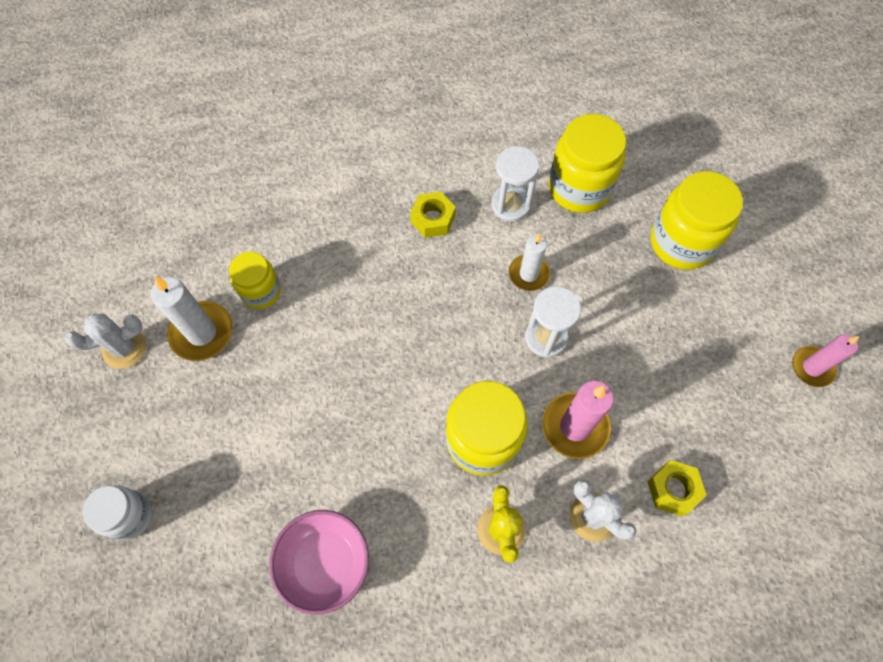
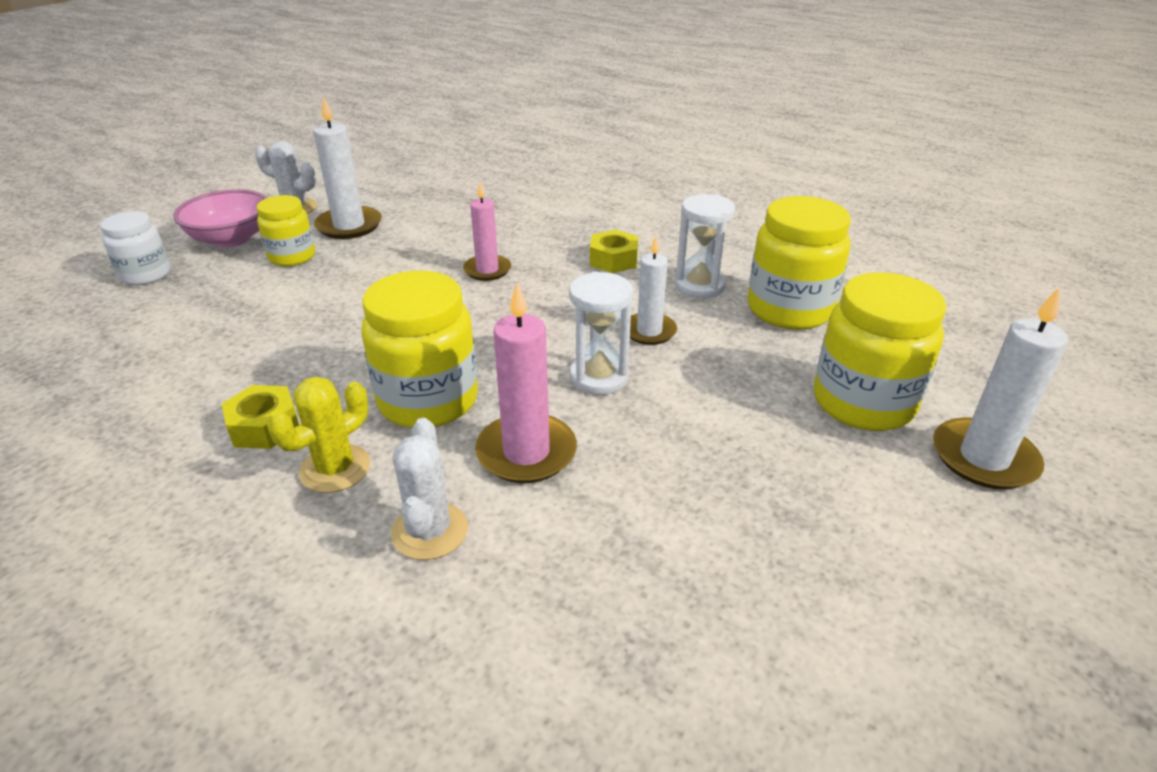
camera: 45 degrees right, 30 degrees down
yellow jar [229,252,281,309] -> yellow jar moved to [257,195,315,266]
pink bowl [269,510,369,615] -> pink bowl moved to [173,189,267,248]
yellow nut [647,460,706,516] -> yellow nut moved to [222,385,299,449]
pink candle [792,334,859,387] -> pink candle moved to [463,182,511,281]
none -> white candle [933,287,1068,489]

